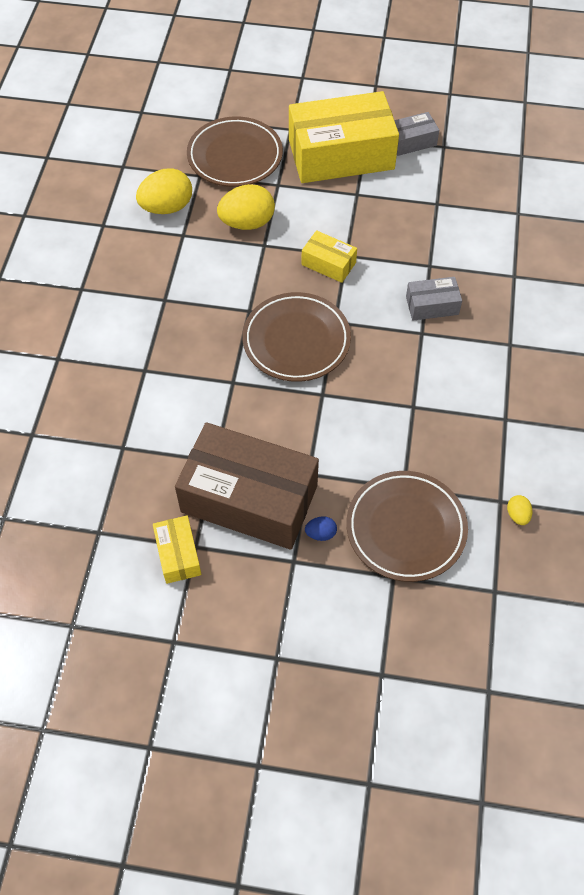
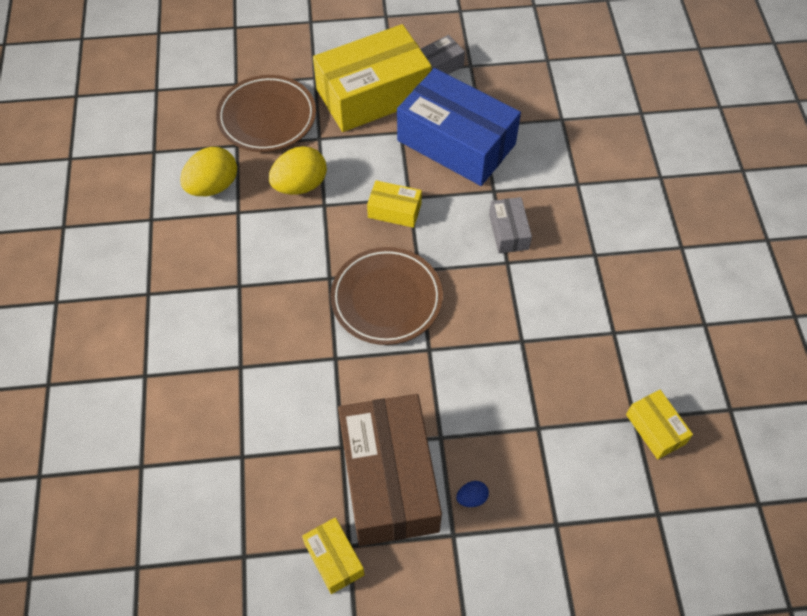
camera: 15 degrees left, 0 degrees up
brown box [175,422,319,550] -> brown box turned 75 degrees clockwise [338,394,442,546]
brown plate [346,471,468,582] -> none
grey box [406,277,462,321] -> grey box turned 75 degrees counterclockwise [489,197,532,254]
yellow egg [507,495,533,525] -> yellow box [626,390,693,460]
none -> blue box [397,68,521,186]

